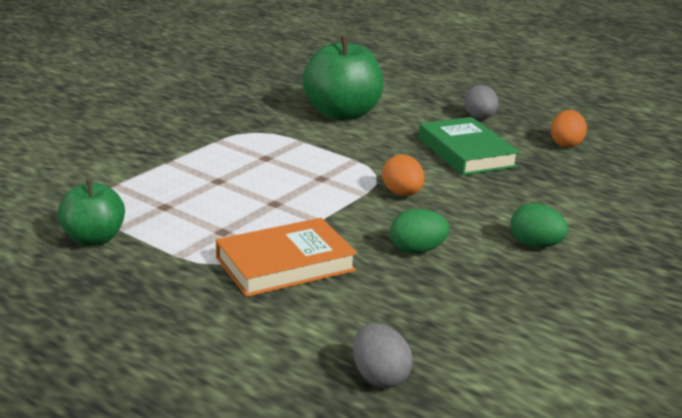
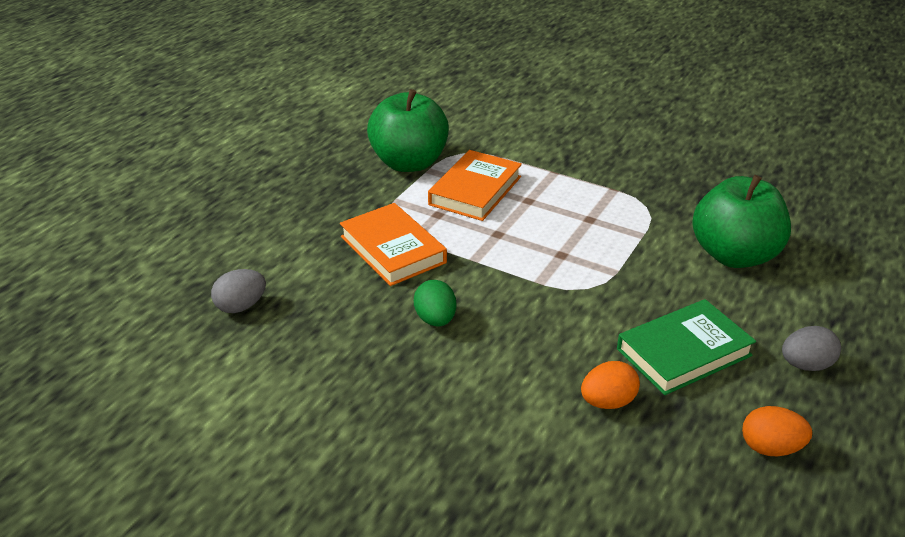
camera: 85 degrees right, 10 degrees up
green apple [58,180,125,246] -> green apple [367,89,449,172], size x1.67
orange egg [382,155,425,196] -> orange egg moved to [581,361,640,409]
green egg [511,203,568,247] -> none
none -> orange book [428,150,522,221]

